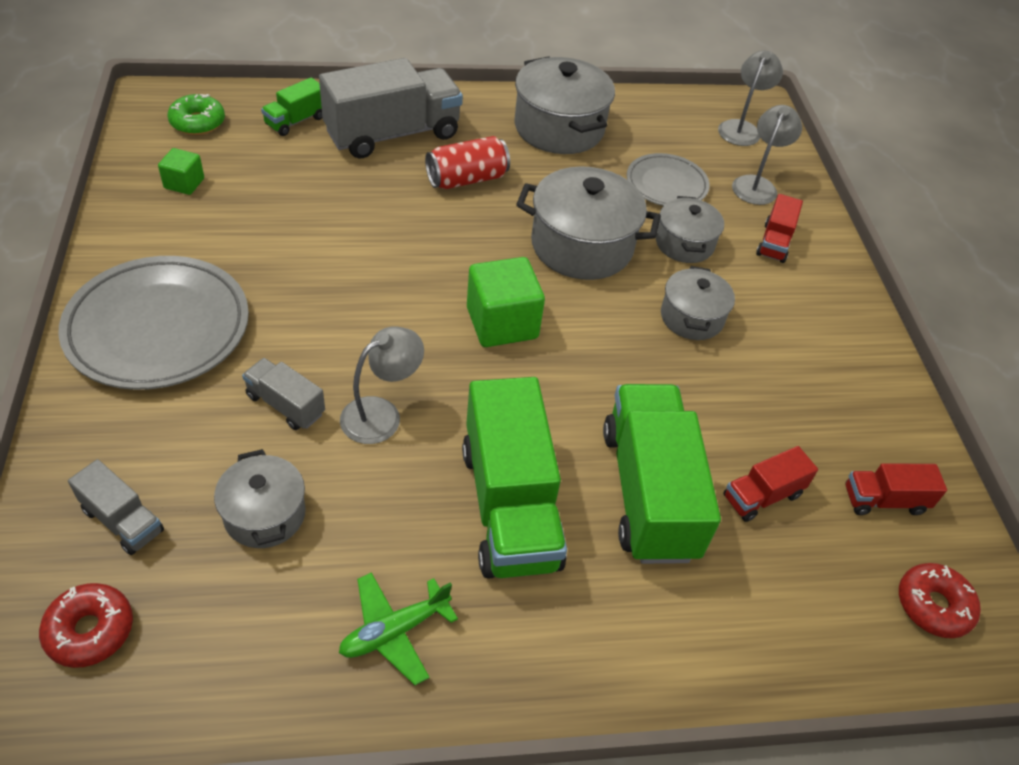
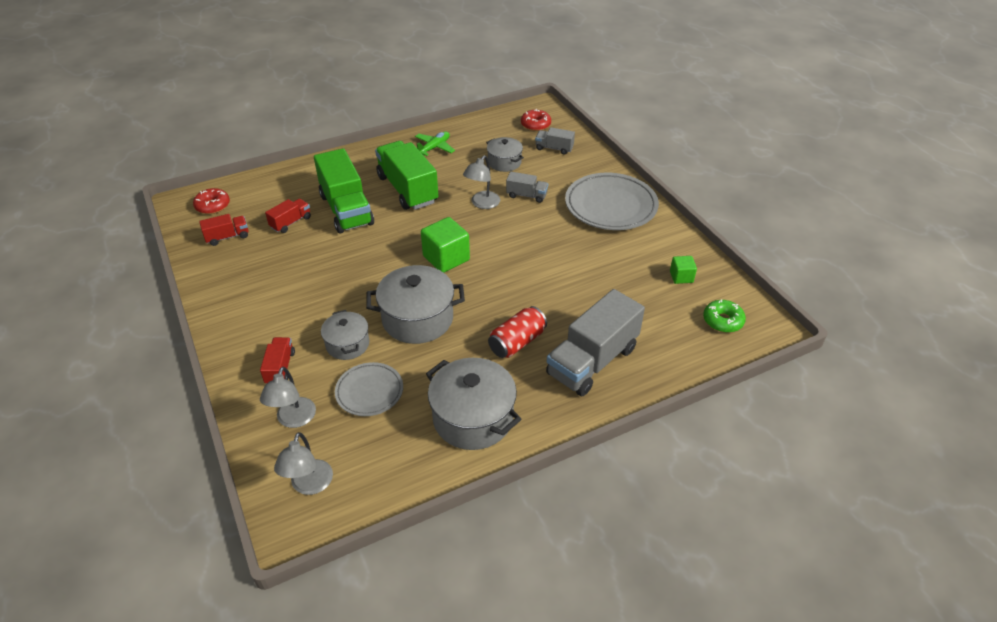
camera: 165 degrees right, 5 degrees down
green truck [261,77,322,136] -> none
grey pot [661,266,735,340] -> none

